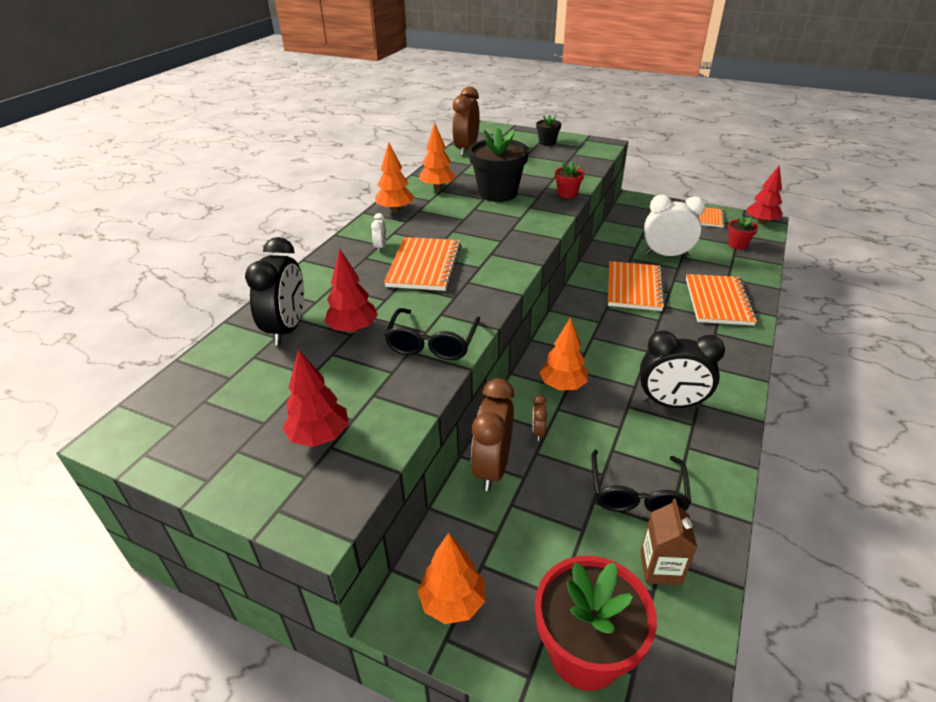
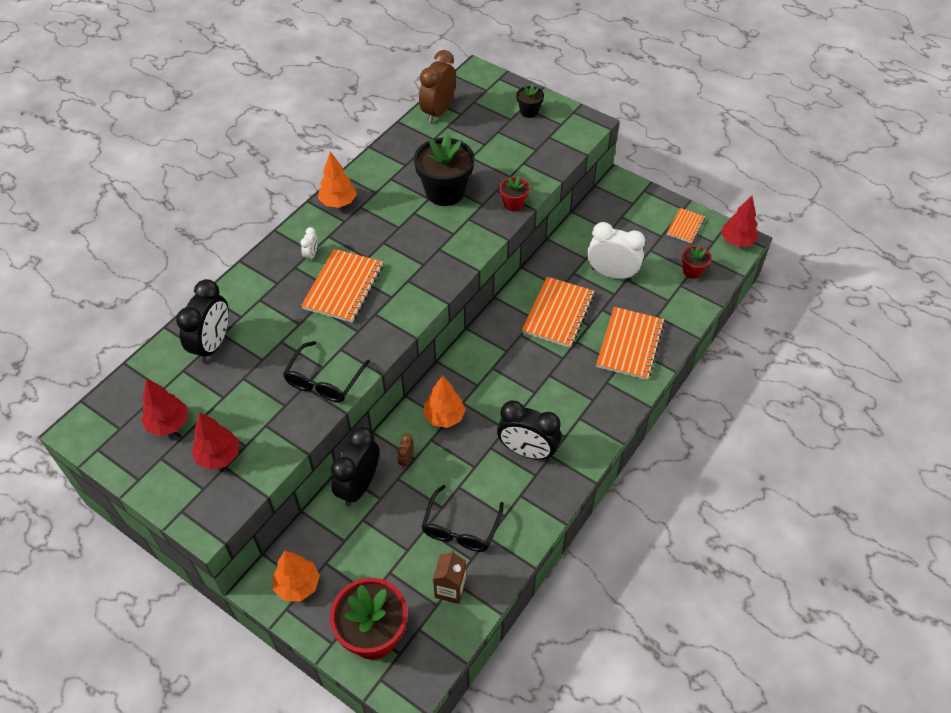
camera: 10 degrees right, 15 degrees up
red tree [324,249,378,333] -> red tree moved to [141,378,188,436]
orange tree [419,122,456,190] -> none
brown clock [471,379,514,491] -> black clock [331,427,379,506]

